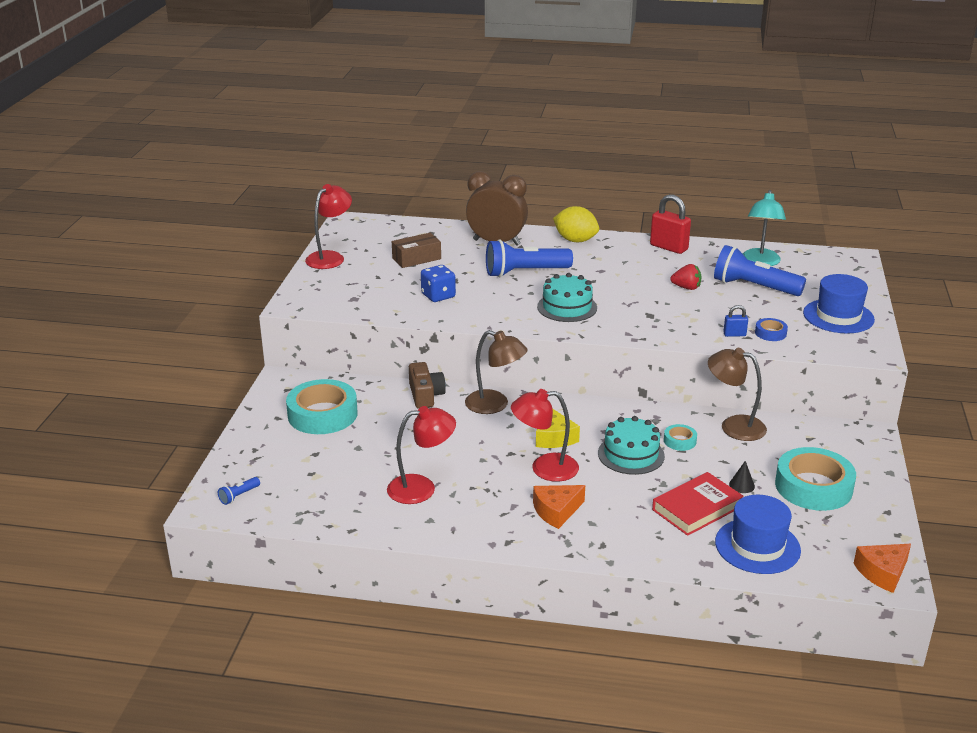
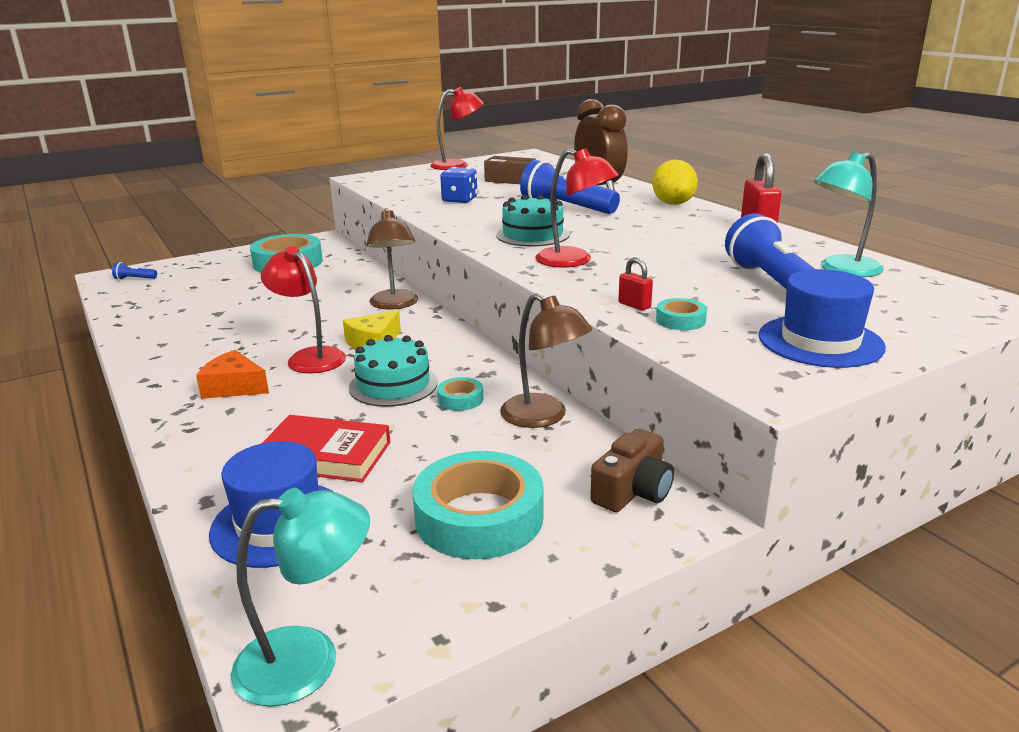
camera: 50 degrees right, 5 degrees down
red lamp [387,406,456,504] -> red lamp moved to [535,148,619,268]
brown camera [409,362,446,409] -> brown camera moved to [590,428,674,512]
red strawberry [670,264,701,290] -> none
brown lamp [708,348,767,441] -> brown lamp turned 150 degrees clockwise [500,293,592,428]
blue padlock [723,305,748,337] -> red padlock [618,257,653,311]
black cone [729,461,755,493] -> none
blue tape [755,318,788,341] -> turquoise tape [656,298,707,330]
orange cheese [853,544,911,593] -> turquoise lamp [231,488,370,707]

